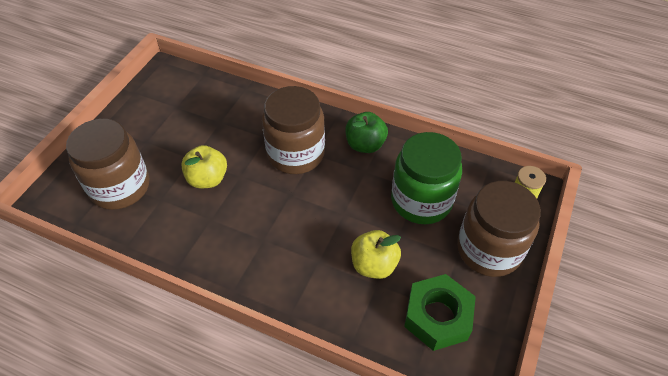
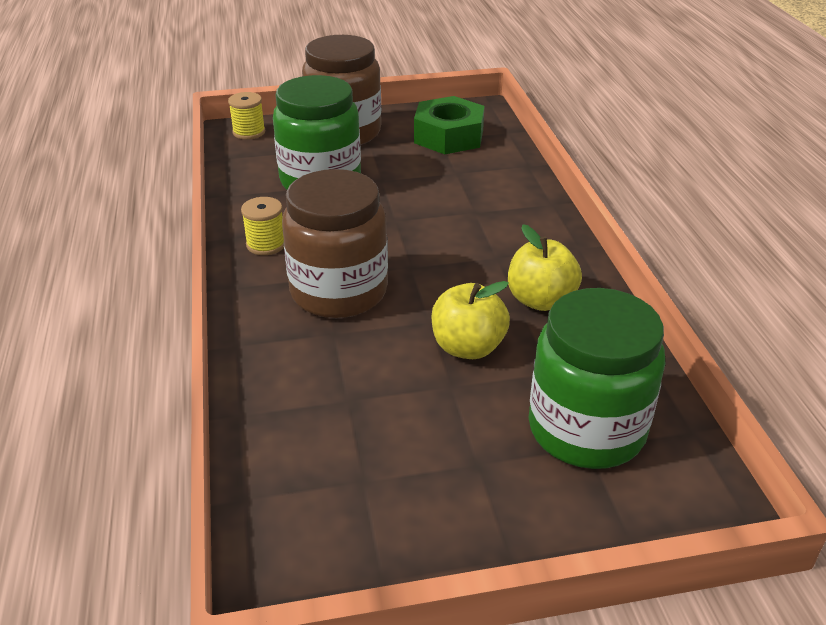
camera: 125 degrees left, 15 degrees down
brown jar [66,119,149,210] -> green jar [528,288,666,469]
green apple [346,112,388,153] -> yellow spool [241,197,284,255]
yellow apple [351,230,401,279] -> yellow apple moved to [508,225,582,311]

